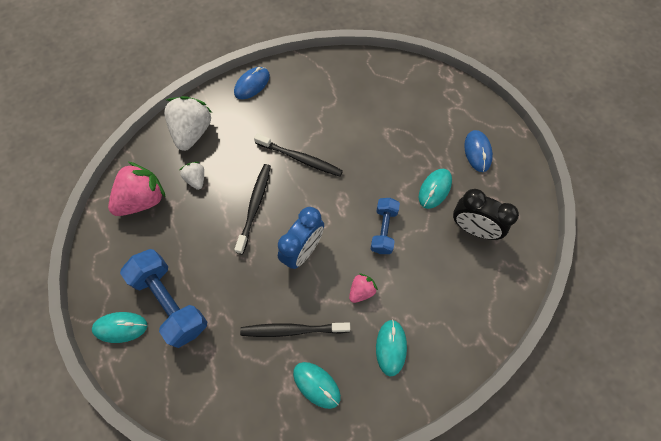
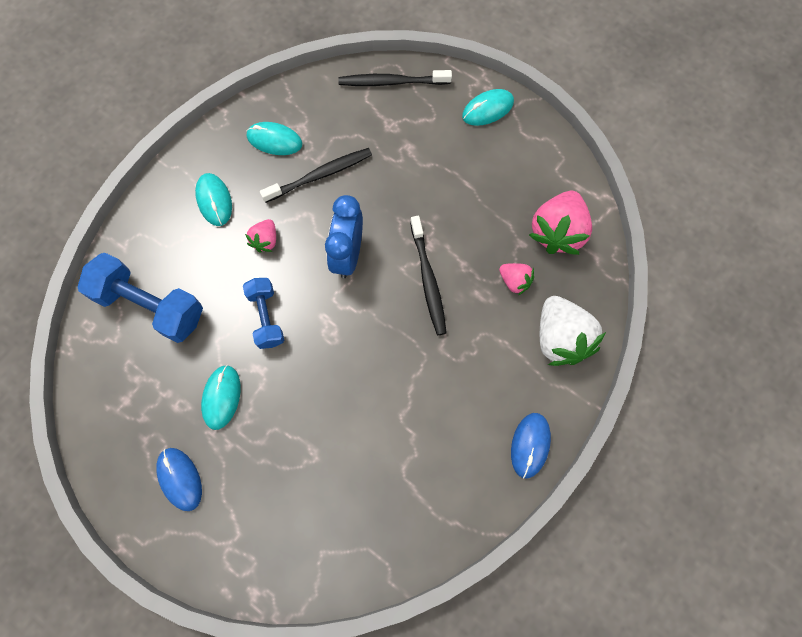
camera: 155 degrees right, 5 degrees up
blue dumbbell [120,249,207,348] -> blue dumbbell moved to [78,253,203,343]
white strawberry [180,162,204,190] -> pink strawberry [499,263,534,295]
black toothbrush [254,133,343,177] -> black toothbrush moved to [338,70,452,86]
black clock [453,189,519,240] -> none

